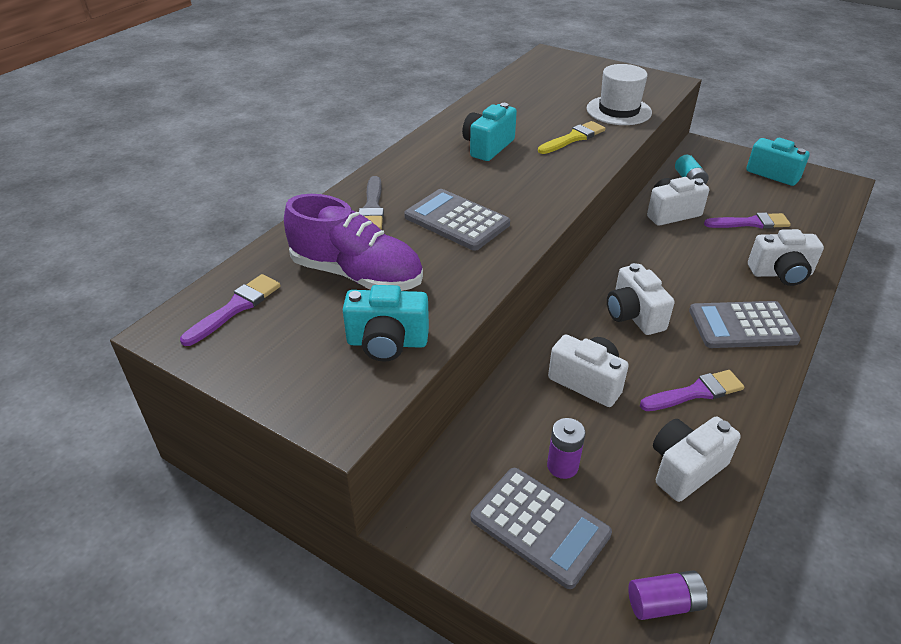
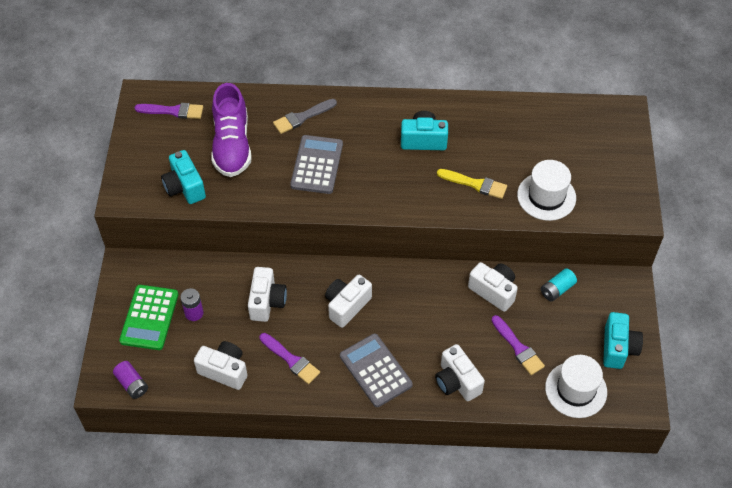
camera: 60 degrees right, 15 degrees up
grey calculator [470,468,612,589] -> green calculator [119,285,178,350]
none -> white hat [545,355,607,418]

